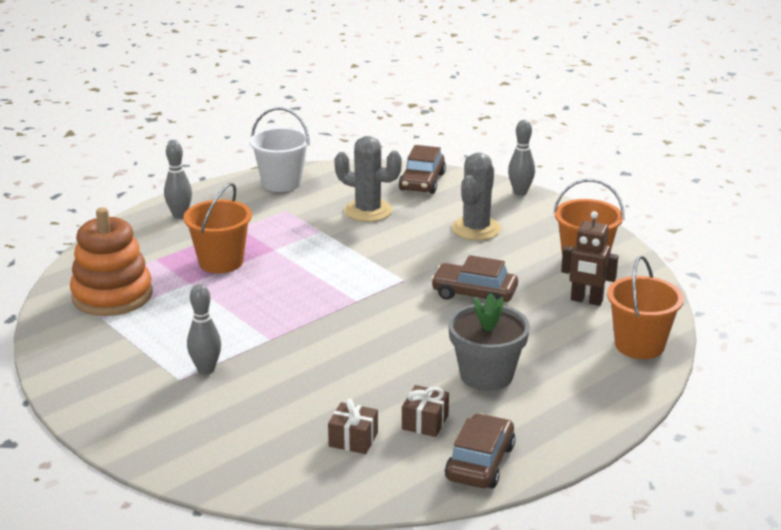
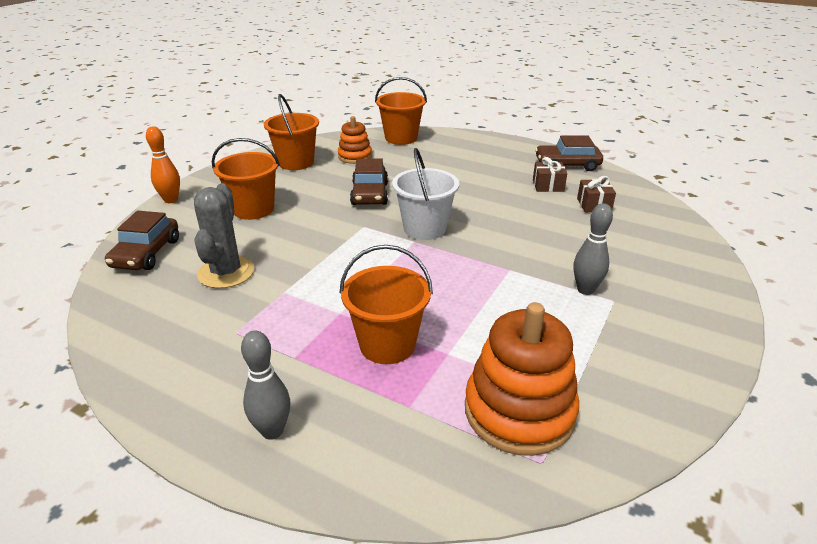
camera: 110 degrees left, 5 degrees up
white bucket [249,107,310,192] -> white bucket moved to [392,148,459,240]
brown car [399,145,446,194] -> brown car turned 105 degrees clockwise [105,211,179,270]
grey flower pot [448,293,530,391] -> none
grey cactus [452,153,501,240] -> orange bucket [212,138,280,220]
grey bowling pin [508,120,535,196] -> orange bowling pin [146,126,180,203]
brown robot [561,211,618,306] -> orange stacking toy [338,116,372,164]

